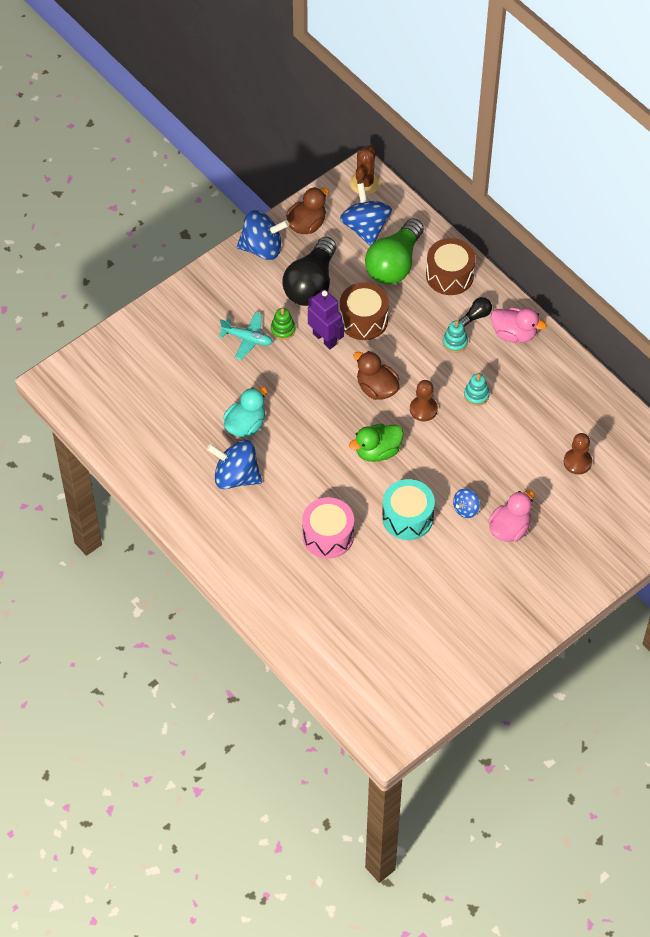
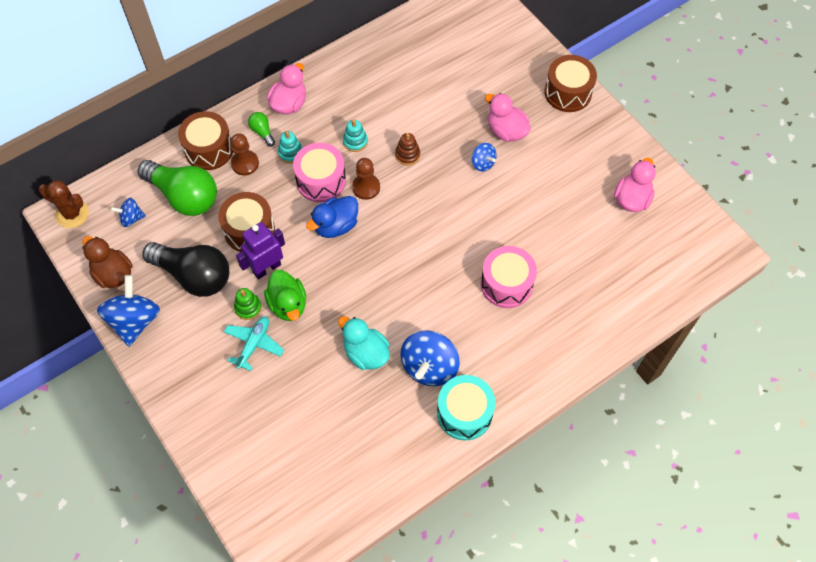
camera: 85 degrees left, 5 degrees up
blue spinning top [340,183,392,246] -> blue spinning top [110,198,146,227], size x0.53
green duck [349,424,403,462] -> green duck moved to [264,270,306,321]
brown duck [353,351,400,400] -> blue duck [306,196,358,238]
turquoise drum [382,479,435,540] -> turquoise drum moved to [437,375,496,440]
black light bulb [459,297,492,327] -> green light bulb [248,112,275,147]
brown pawn [564,433,592,474] -> brown pawn moved to [231,133,259,176]
none -> pink drum [293,143,346,202]
none -> brown stacking toy [395,133,420,165]
none -> brown drum [544,55,597,112]
none -> pink duck [614,158,656,212]

